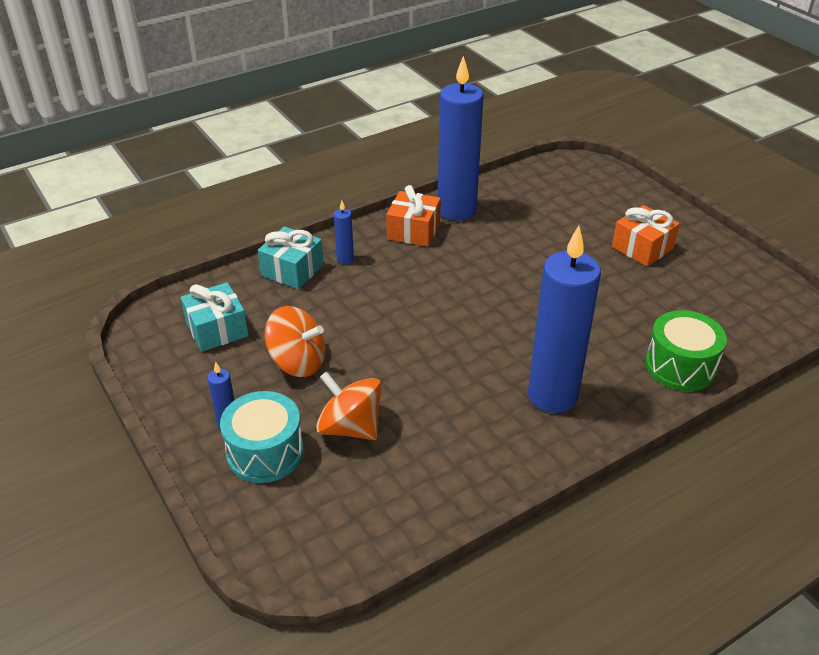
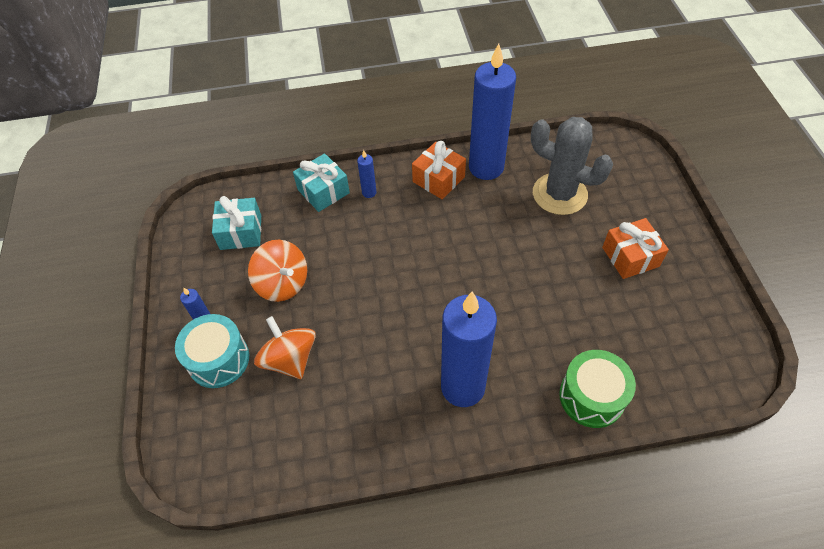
camera: 25 degrees right, 15 degrees up
none -> grey cactus [531,117,613,215]

